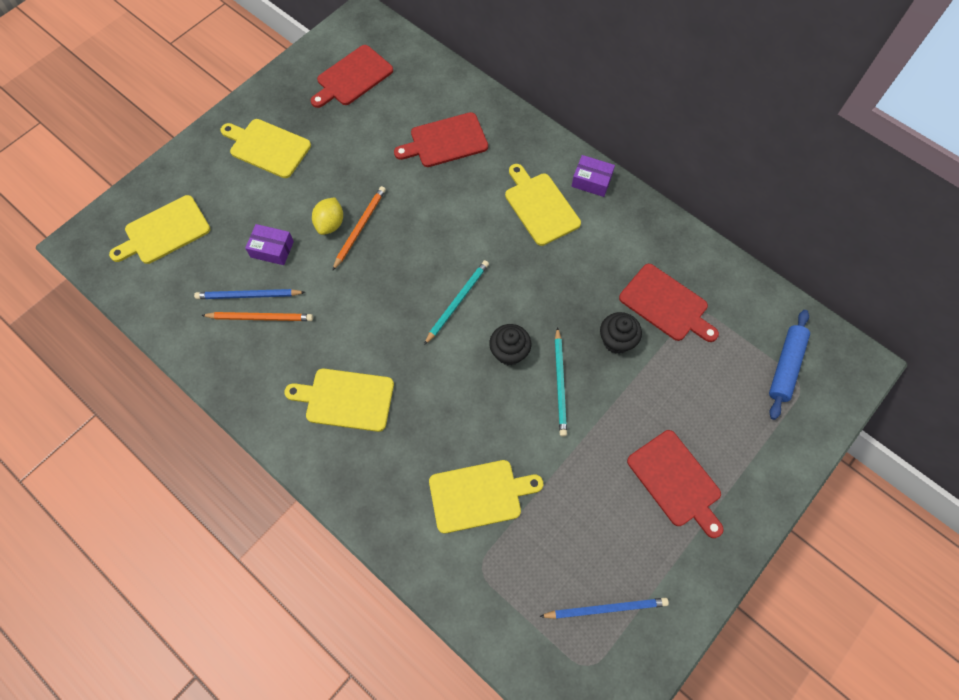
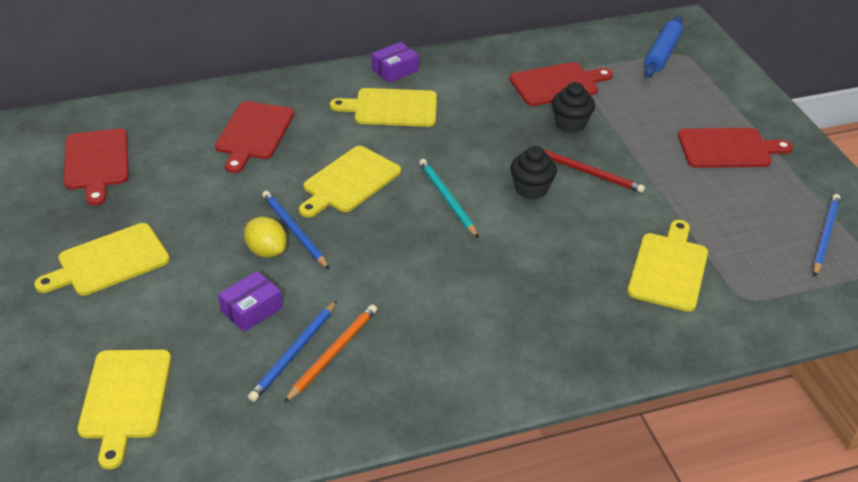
camera: 60 degrees left, 25 degrees down
yellow cutting board [284,369,394,432] -> yellow cutting board moved to [299,146,401,217]
orange pencil [332,186,386,271] -> blue pencil [262,191,330,270]
turquoise pencil [555,327,567,437] -> red pencil [544,149,645,193]
blue rolling pin [769,310,810,420] -> blue rolling pin turned 60 degrees clockwise [644,16,683,77]

